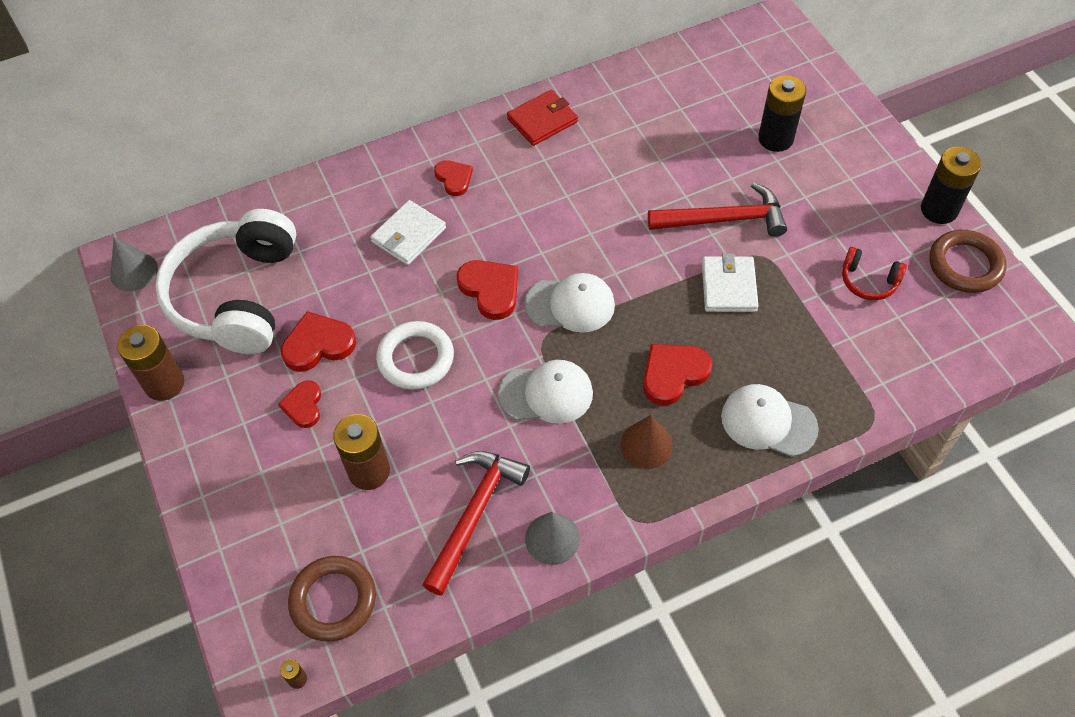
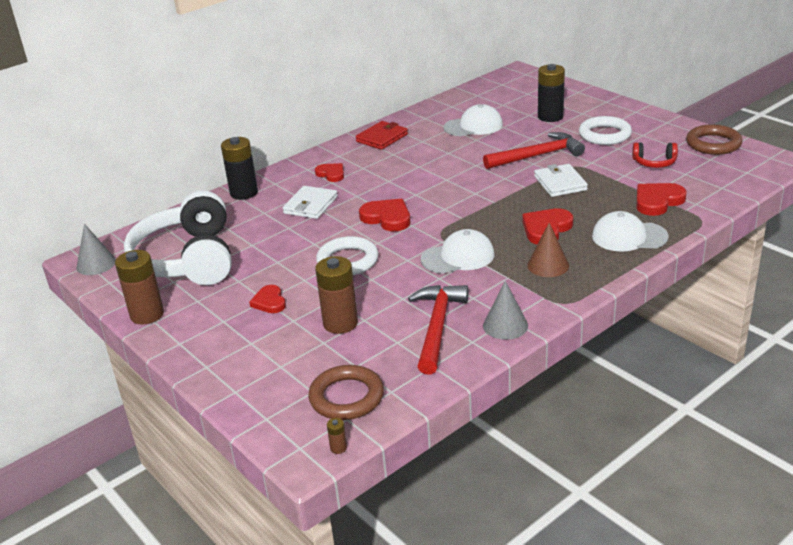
camera: 15 degrees left, 25 degrees down
red heart [281,311,356,372] -> red heart moved to [636,183,687,216]
white cap [525,273,615,333] -> white cap moved to [444,104,503,136]
black battery [921,147,981,224] -> black battery moved to [221,137,258,200]
none -> white ring [579,116,632,145]

